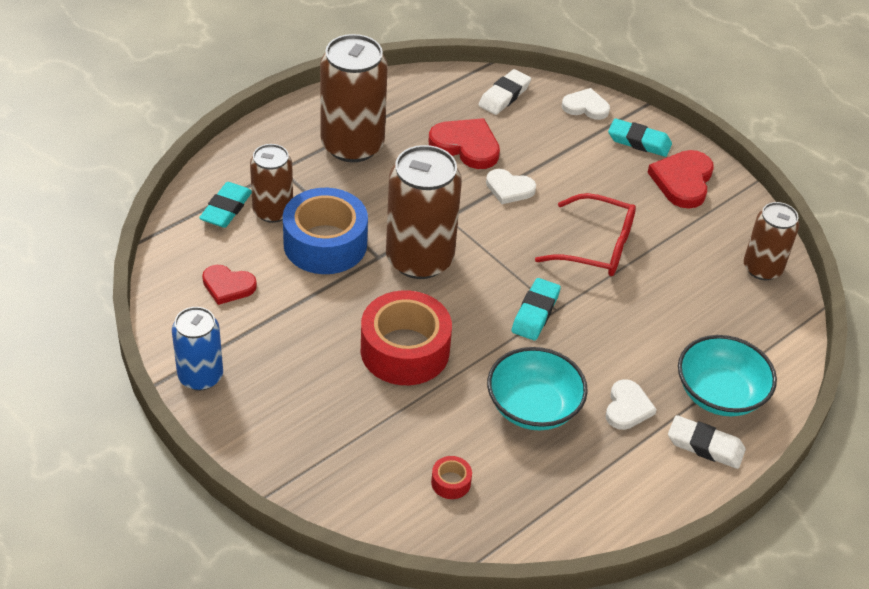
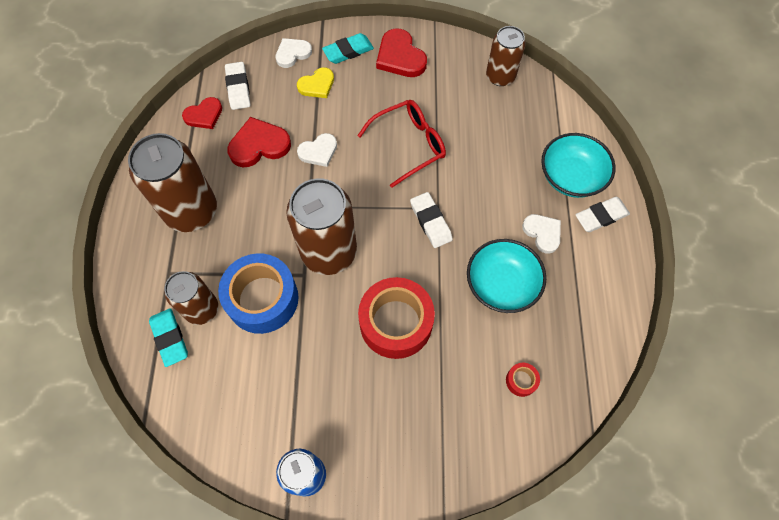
camera: 45 degrees left, 20 degrees up
red heart [202,265,257,305] -> red heart moved to [182,97,222,129]
turquoise eraser [512,278,561,340] -> white eraser [410,192,453,248]
none -> yellow heart [297,67,334,98]

